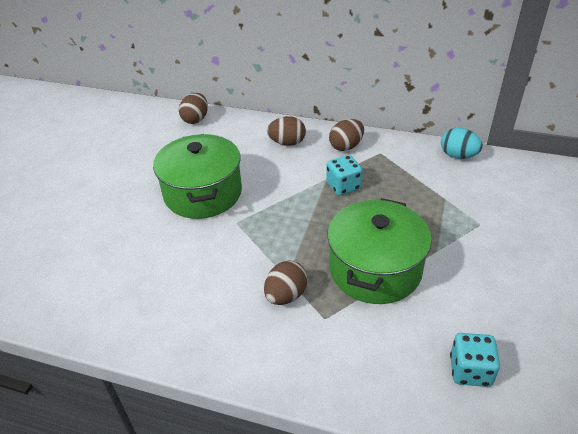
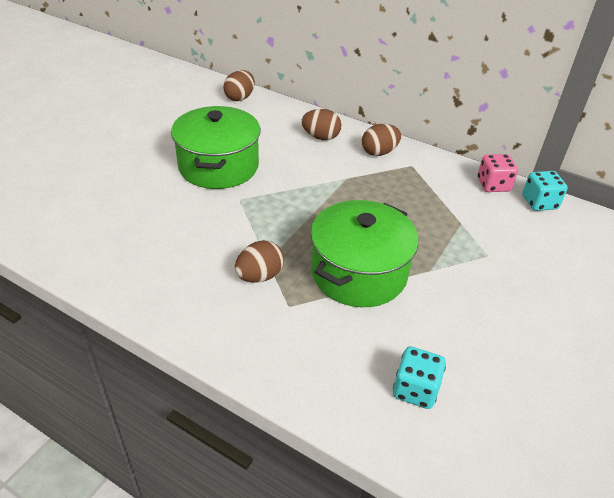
camera: 10 degrees right, 0 degrees up
turquoise dice [326,155,363,196] -> turquoise dice moved to [522,171,568,211]
turquoise egg [441,128,483,159] -> pink dice [478,154,518,192]

